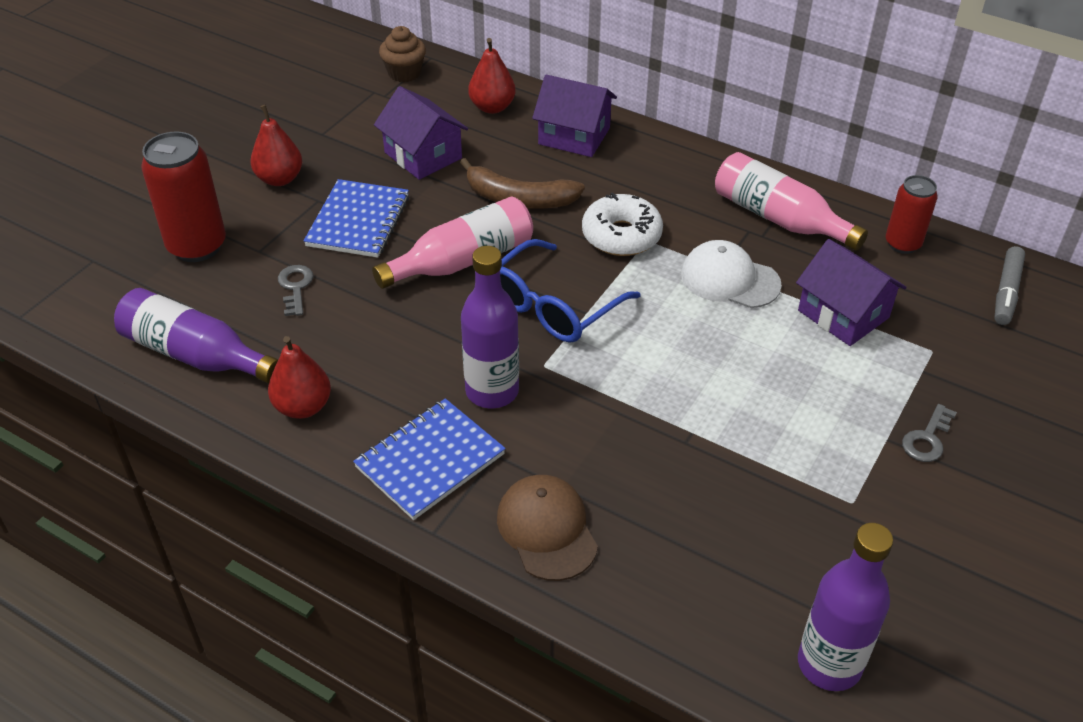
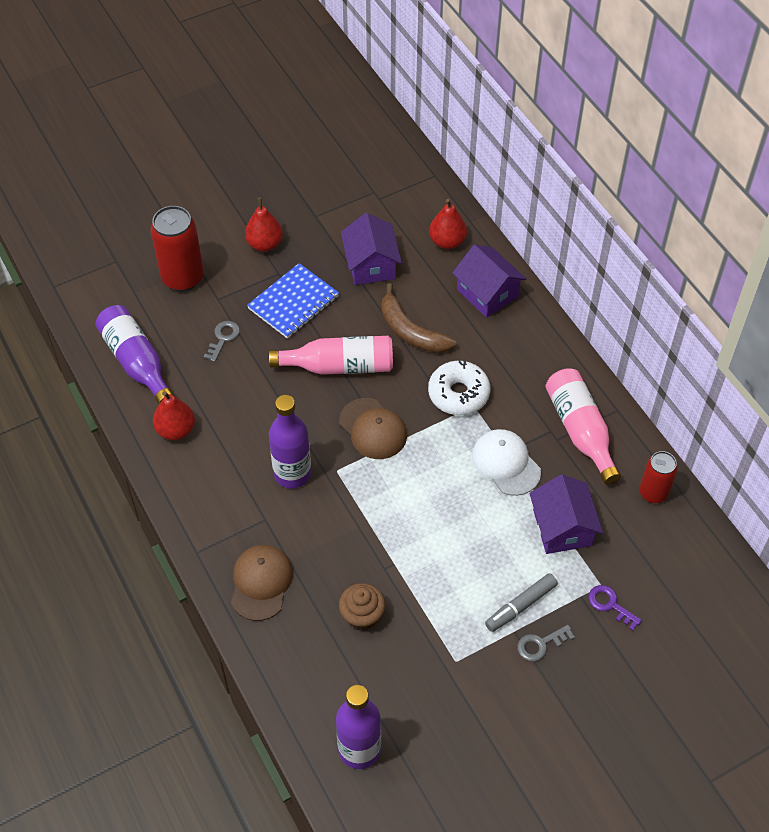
camera: 30 degrees right, 10 degrees up
blue notebook [353,398,506,520] -> none
brown cupcake [379,26,426,82] -> brown cupcake moved to [339,583,385,630]
blue glasses [500,239,641,343] -> brown cap [339,398,407,459]
grey marker [994,246,1025,325] -> grey marker moved to [485,573,558,632]
none -> purple key [588,585,642,631]

